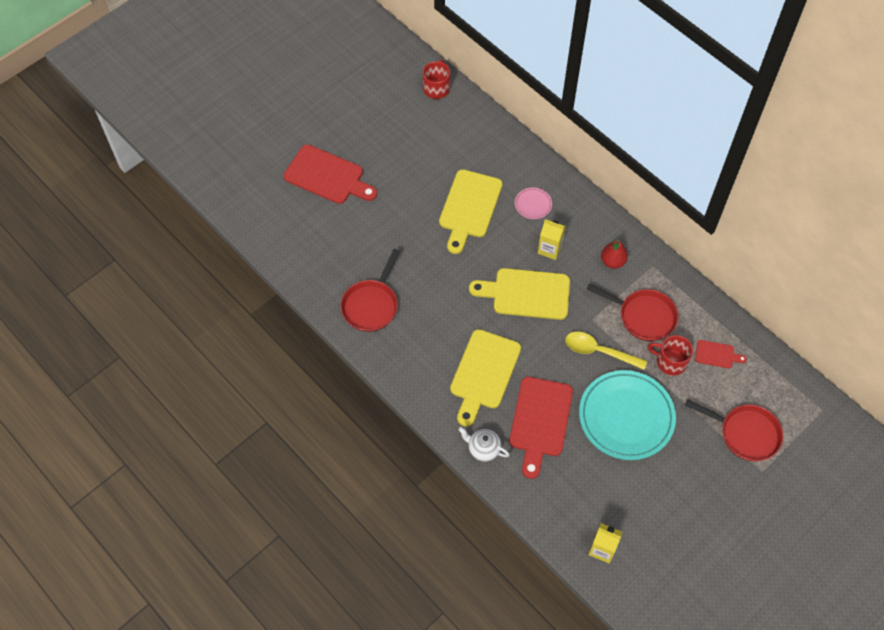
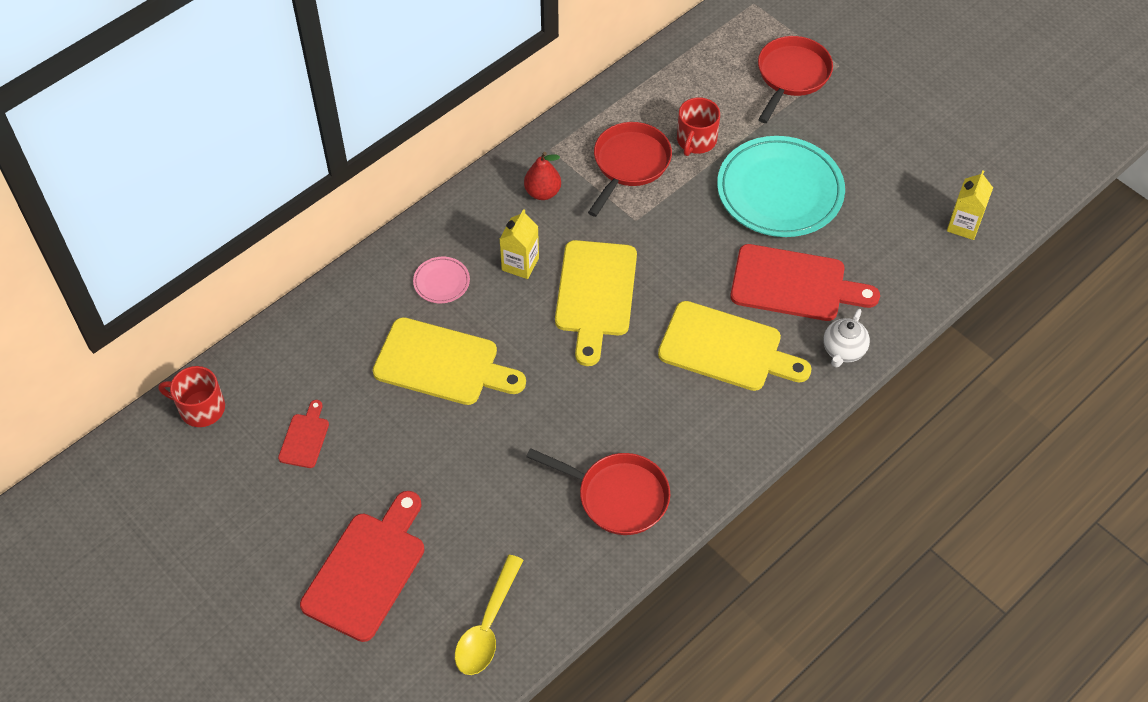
camera: 90 degrees left, 5 degrees down
yellow spoon [565,332,647,370] -> yellow spoon moved to [455,555,524,675]
red cutting board [695,340,747,368] -> red cutting board moved to [278,400,329,468]

